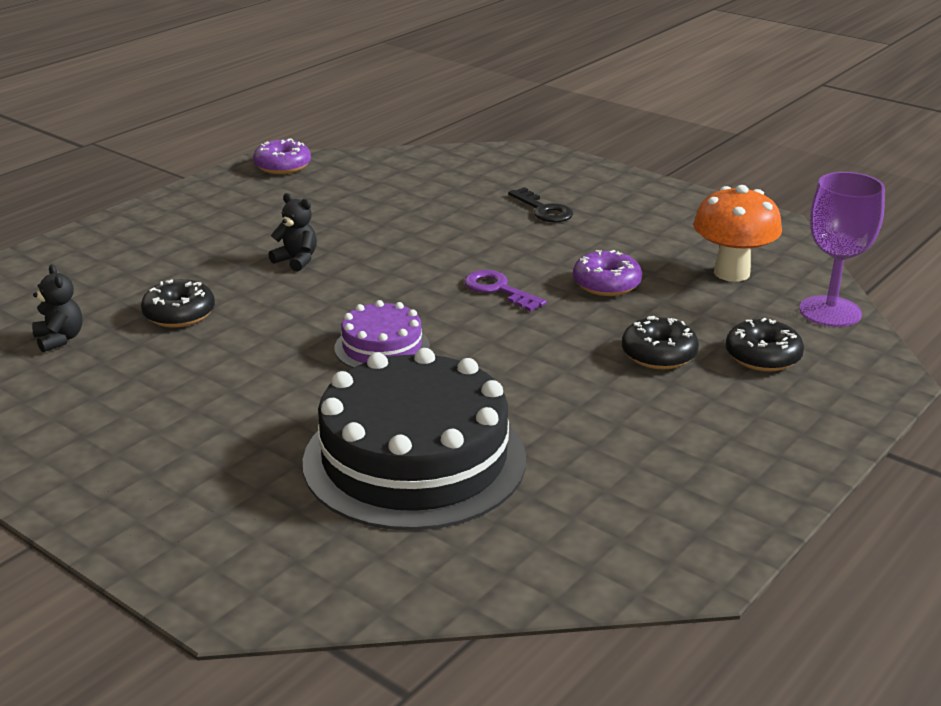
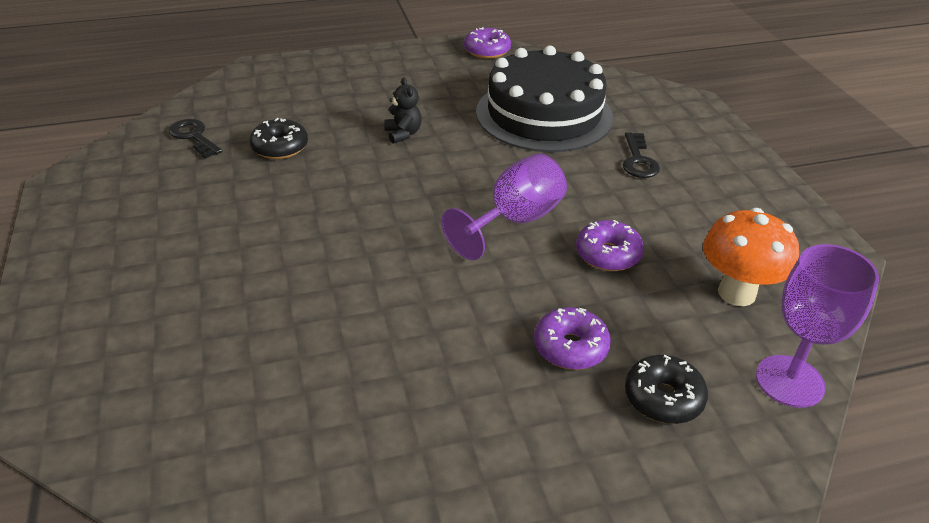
camera: 35 degrees right, 10 degrees up
black teddy bear [32,264,83,352] -> black key [169,119,222,158]
black cake [303,348,526,531] -> black cake moved to [476,46,613,152]
purple cake [335,300,430,368] -> none
purple key [464,270,547,312] -> purple goblet [441,154,567,260]
black donut [622,316,699,369] -> purple donut [534,307,611,370]

